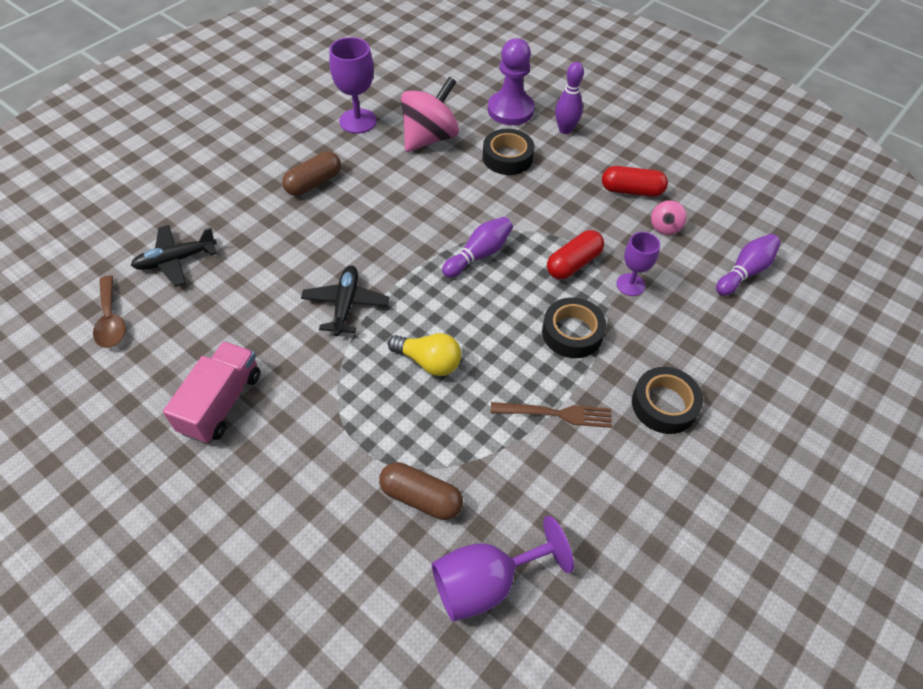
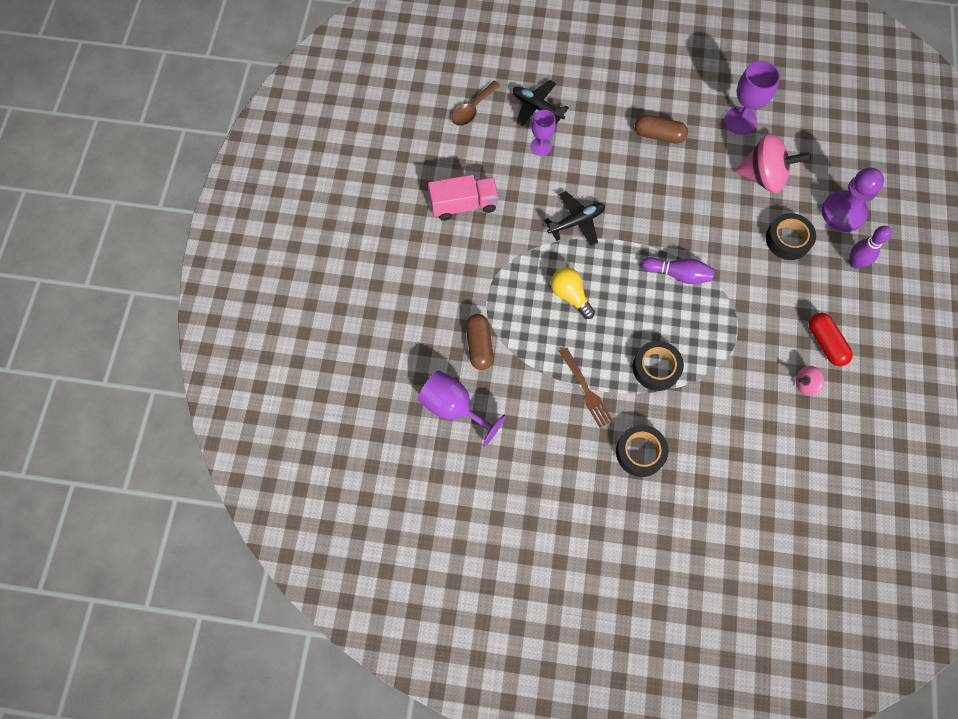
camera: 60 degrees right, 15 degrees up
yellow light bulb [388,333,461,376] -> yellow light bulb turned 150 degrees clockwise [551,267,595,319]
red capsule [547,230,604,279] -> none
purple goblet [616,232,660,296] -> purple goblet moved to [530,110,556,156]
purple bowling pin [716,234,781,296] -> none

